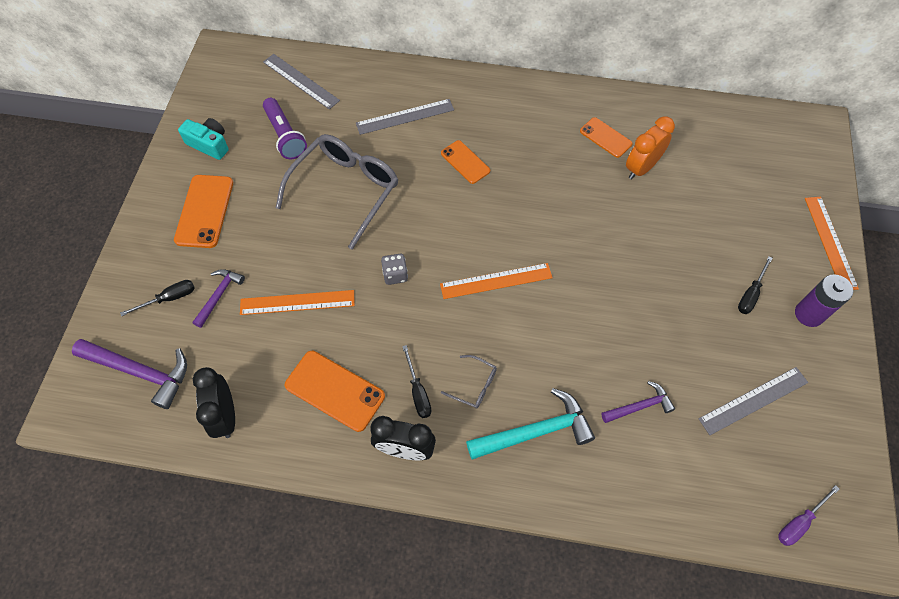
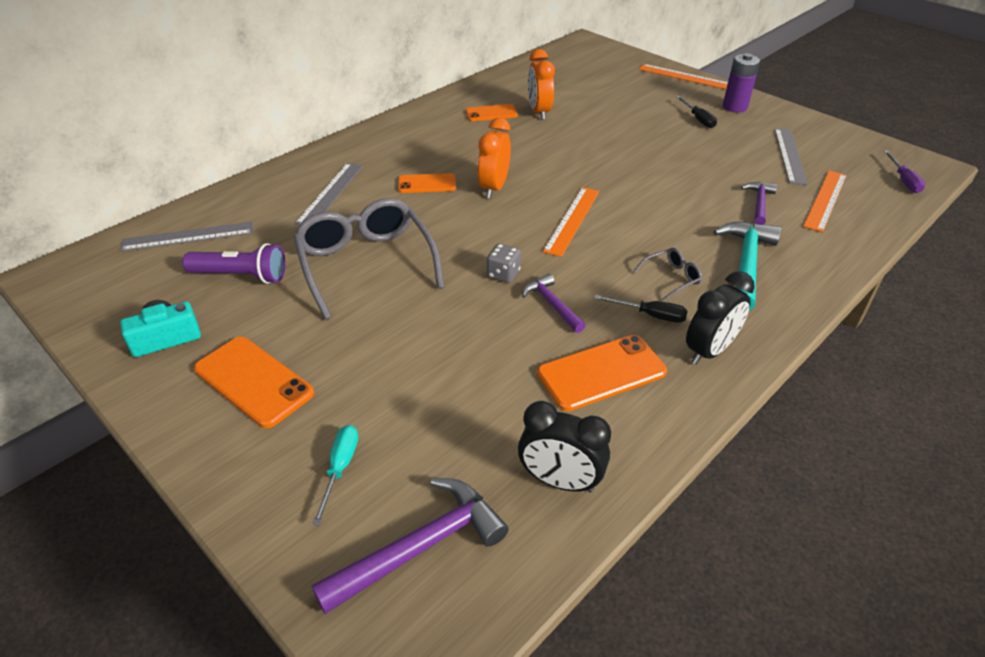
camera: 55 degrees left, 20 degrees down
black screwdriver [120,280,195,316] -> turquoise screwdriver [312,425,358,526]
purple hammer [192,269,245,328] -> purple hammer moved to [522,274,586,333]
orange ruler [240,290,355,315] -> orange ruler moved to [803,170,847,232]
none -> orange clock [477,118,511,198]

